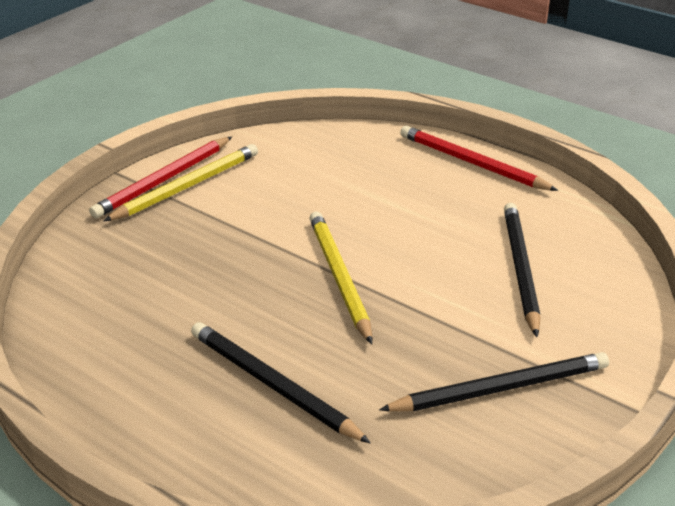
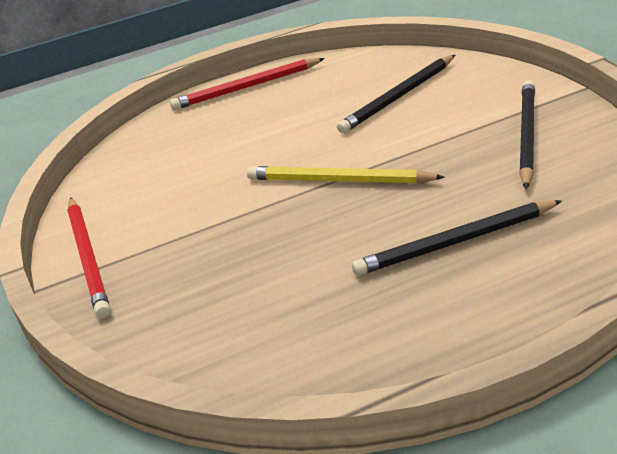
camera: 55 degrees left, 0 degrees up
yellow pencil [103,144,258,221] -> none
black pencil [504,203,541,337] -> black pencil turned 75 degrees counterclockwise [337,55,455,133]

